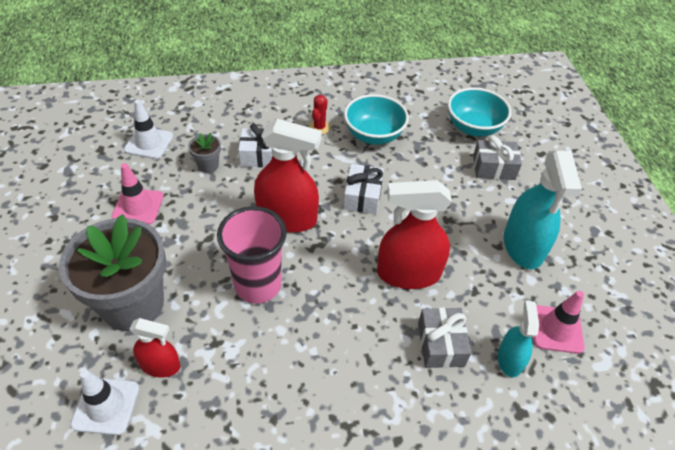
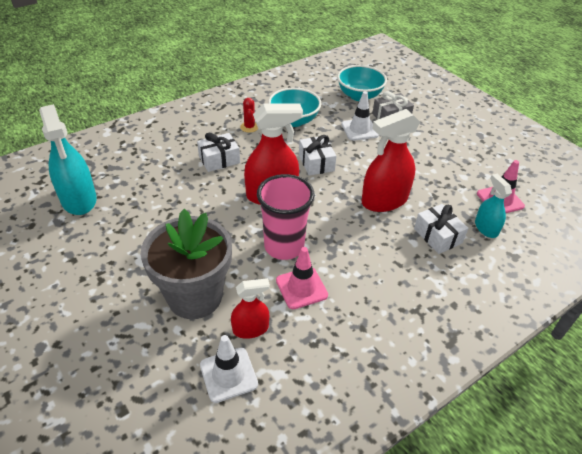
camera: 25 degrees left, 5 degrees down
pink traffic cone [111,163,164,225] -> pink traffic cone moved to [276,247,328,309]
white traffic cone [124,100,173,159] -> white traffic cone moved to [341,91,379,141]
grey flower pot [188,133,221,173] -> none
grey gift [418,308,471,368] -> white gift [414,204,468,254]
turquoise spray bottle [504,151,582,269] -> turquoise spray bottle moved to [39,104,97,215]

